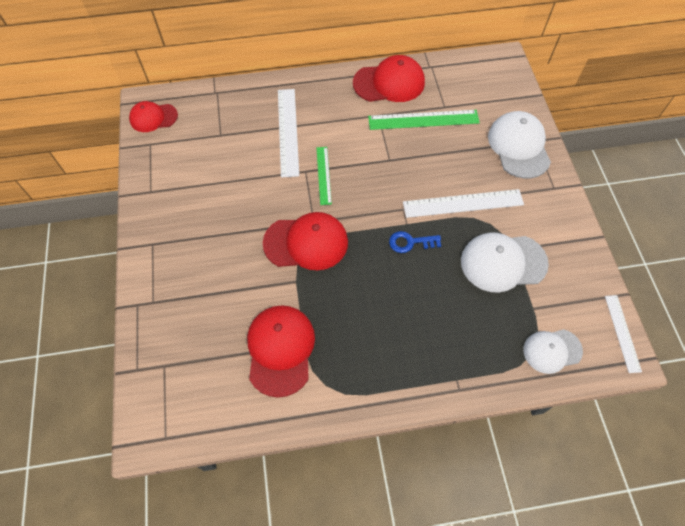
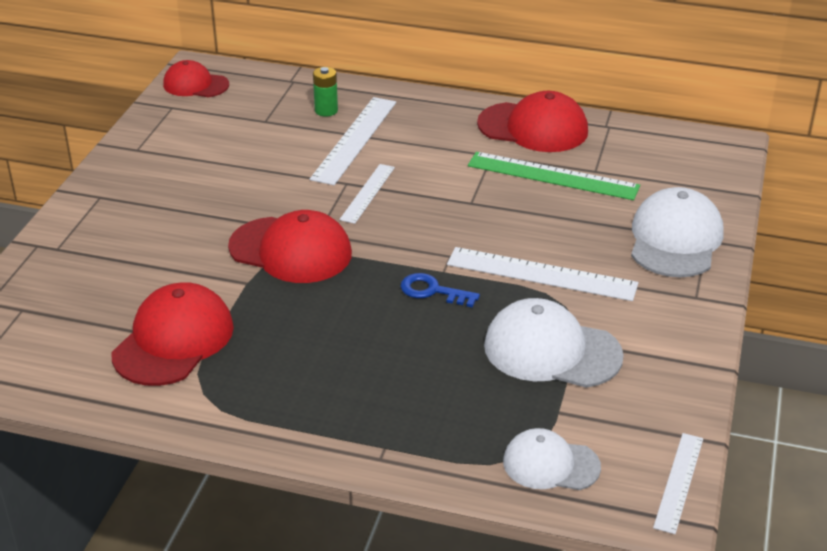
camera: 25 degrees right, 25 degrees down
green ruler [316,147,332,205] -> white ruler [339,164,395,224]
none -> green battery [313,67,338,117]

